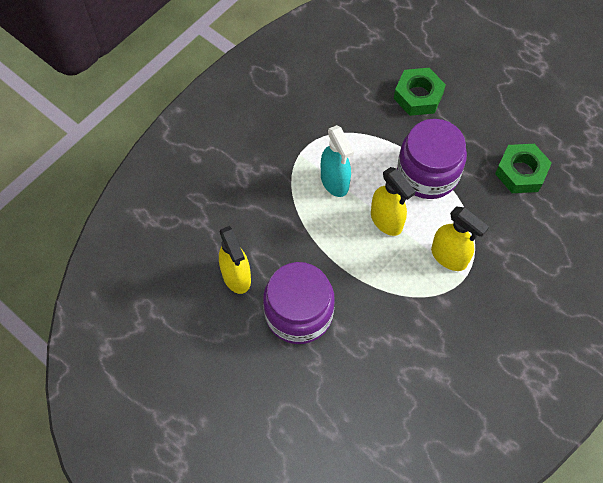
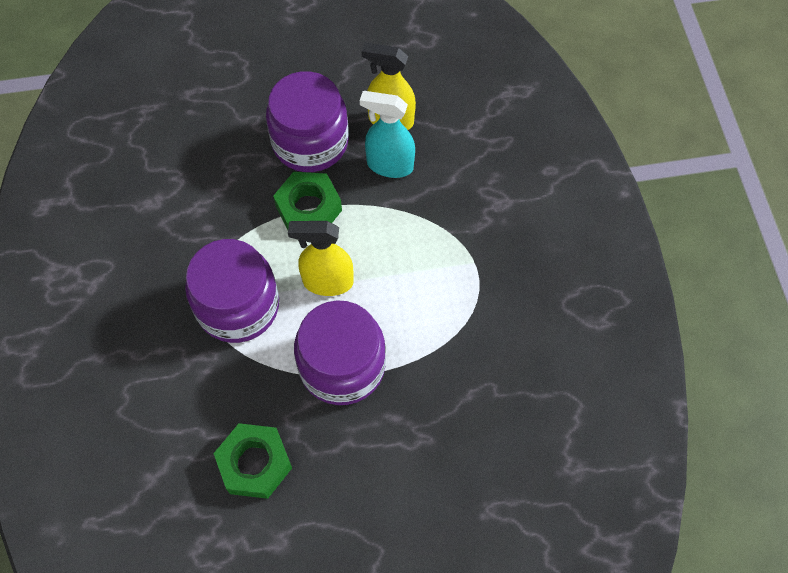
camera: 130 degrees right, 0 degrees up
turquoise spray bottle [321,125,354,197] -> turquoise spray bottle moved to [360,91,415,178]
green nut [394,68,446,116] -> green nut moved to [273,172,342,230]
yellow spray bottle [431,206,489,271] -> purple jar [185,239,279,343]

